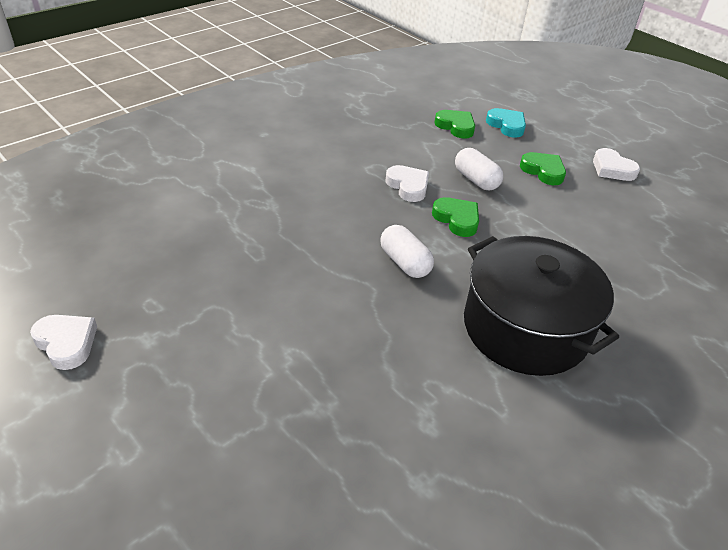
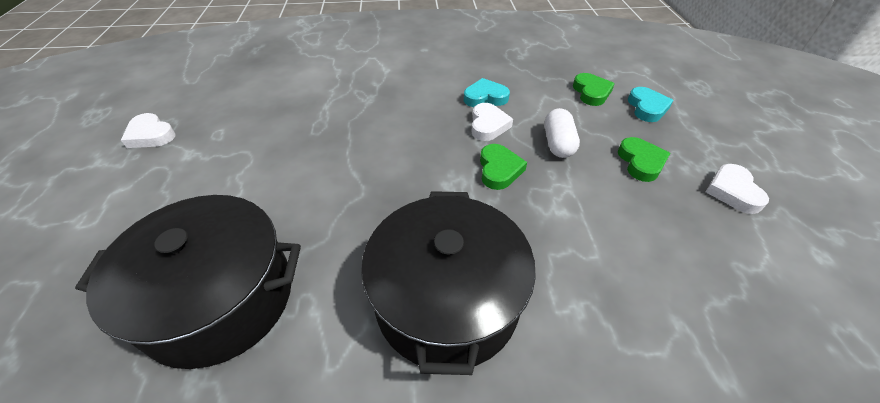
camera: 40 degrees right, 5 degrees up
white heart [30,315,97,370] -> white heart turned 135 degrees clockwise [121,113,175,148]
white capsule [380,225,434,278] -> none
none -> black pot [75,195,301,369]
none -> turquoise heart [464,78,510,107]

